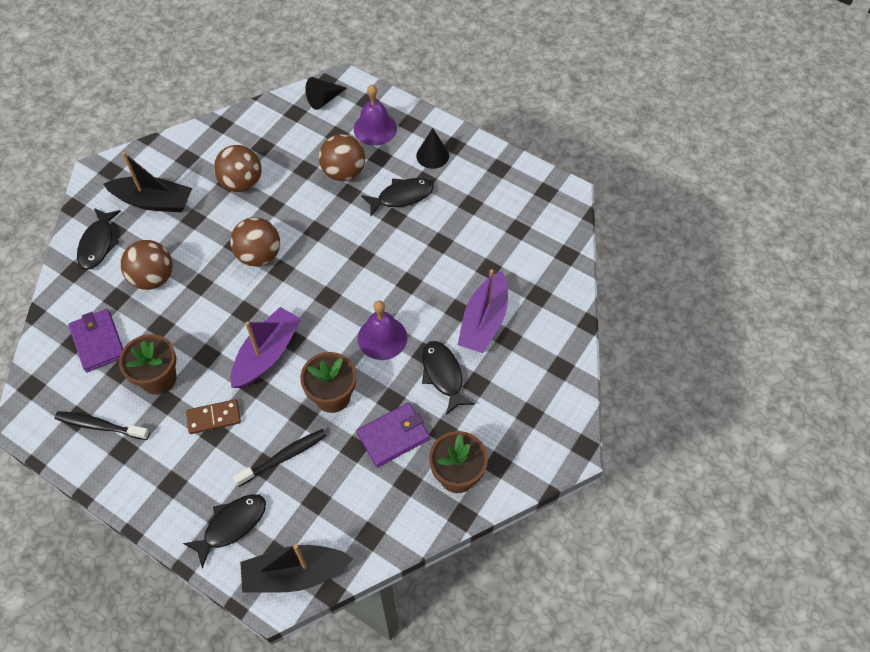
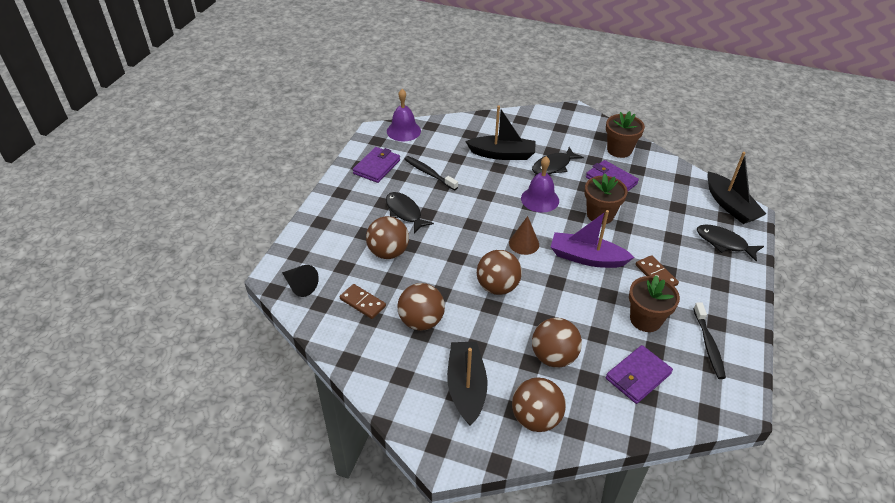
camera: 105 degrees left, 15 degrees down
black fish [77,208,121,270] -> brown ball [512,377,566,432]
black toothbrush [233,429,327,487] -> black toothbrush moved to [404,156,458,190]
purple bell [354,84,397,146] -> purple bell moved to [387,89,421,141]
black cone [416,128,449,169] -> none
purple boat [458,270,508,353] -> black boat [465,105,536,160]
none -> brown domino [339,284,386,319]
none -> purple wallet [353,147,400,183]
none -> brown cone [509,216,539,255]

